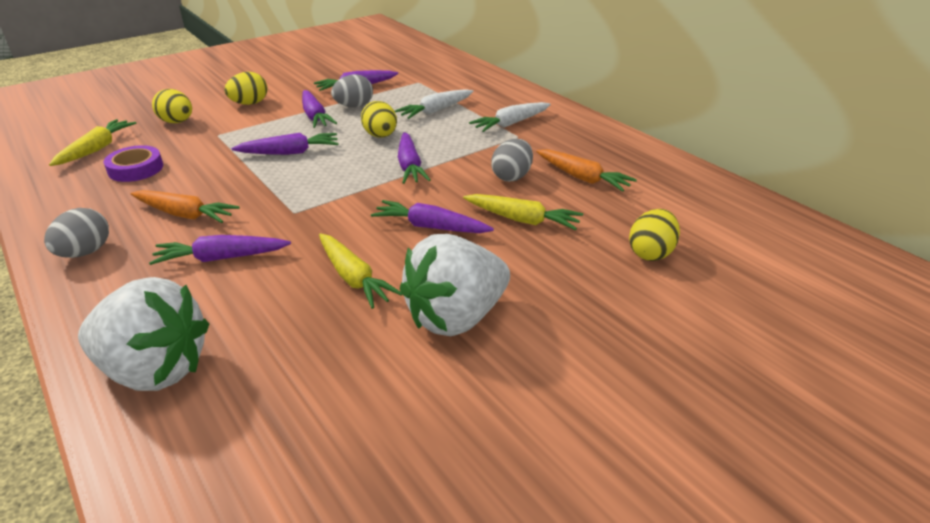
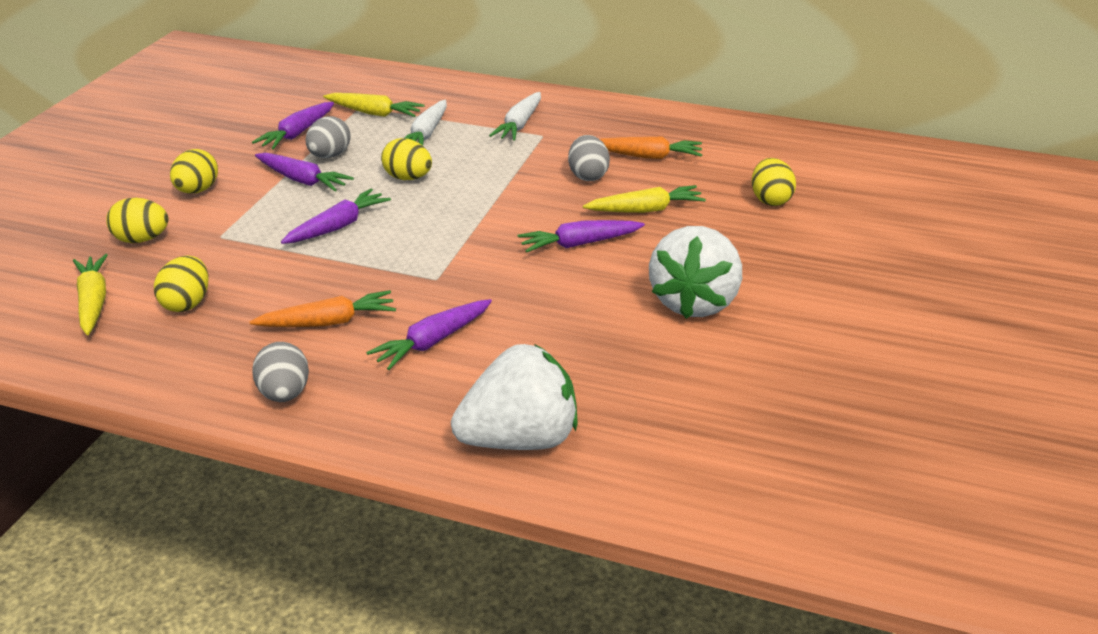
camera: 35 degrees left, 0 degrees up
purple tape [104,145,163,182] -> yellow egg [154,256,209,312]
yellow carrot [319,233,402,309] -> yellow carrot moved to [323,93,424,117]
purple carrot [398,132,431,184] -> none

